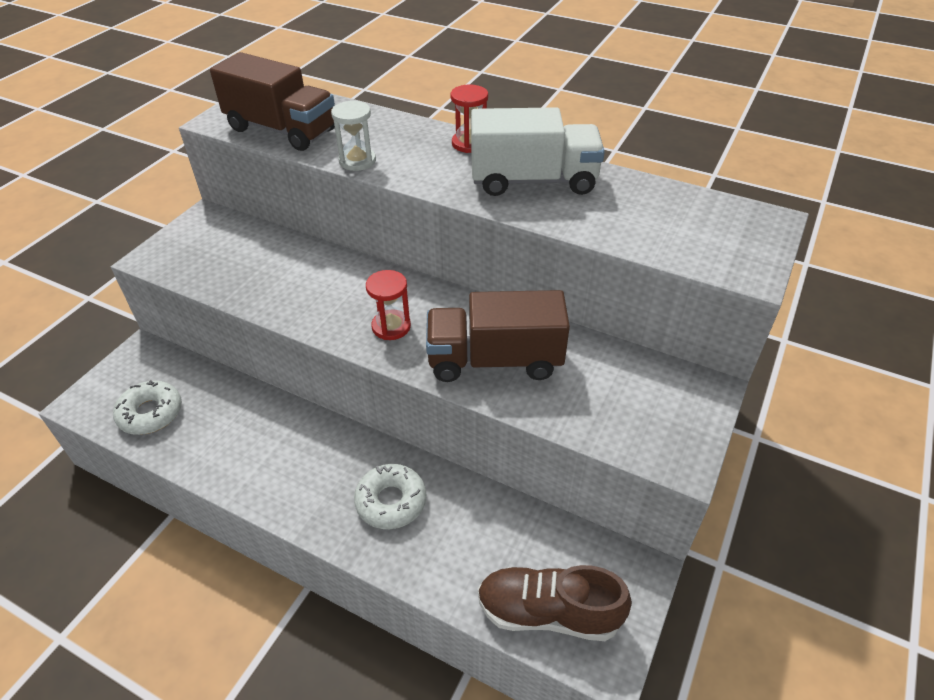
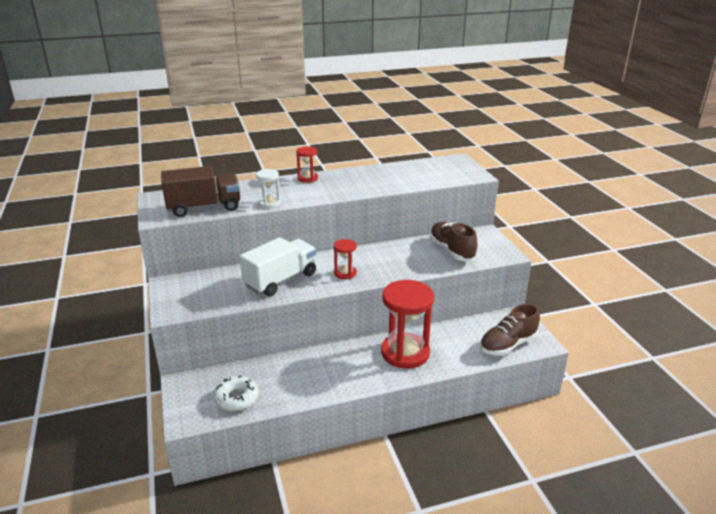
camera: 45 degrees left, 15 degrees down
white donut [354,464,426,529] -> red hourglass [381,280,434,369]
brown truck [426,290,570,382] -> none
white truck [471,107,605,196] -> white truck moved to [240,237,316,296]
none -> brown shoe [430,222,478,261]

